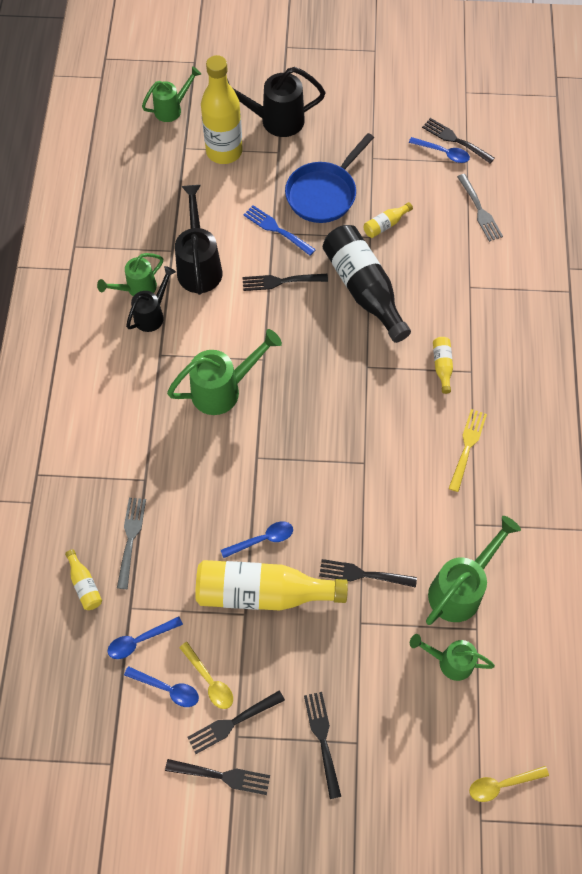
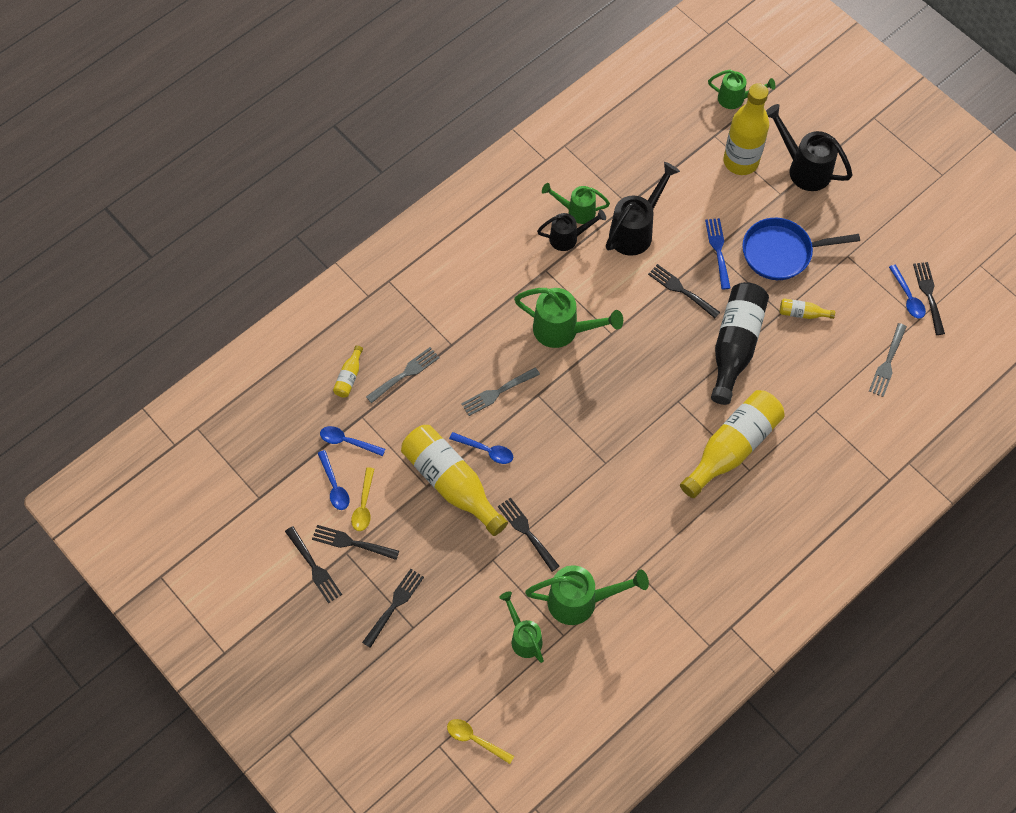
camera: 45 degrees right, 0 degrees up
yellow bottle [433,337,453,394] -> yellow bottle [680,390,785,498], size x2.32
yellow fork [448,409,487,492] -> none
none -> grey fork [461,367,540,416]

